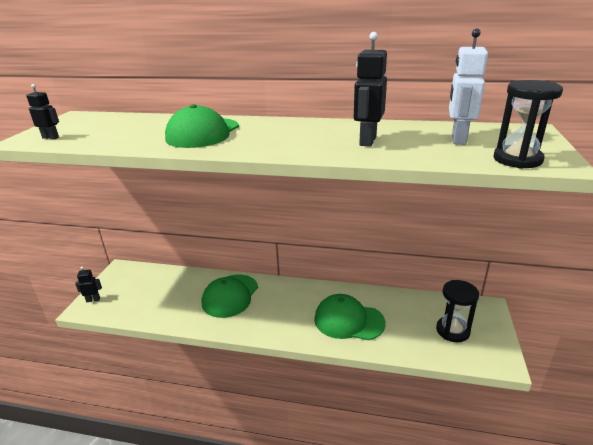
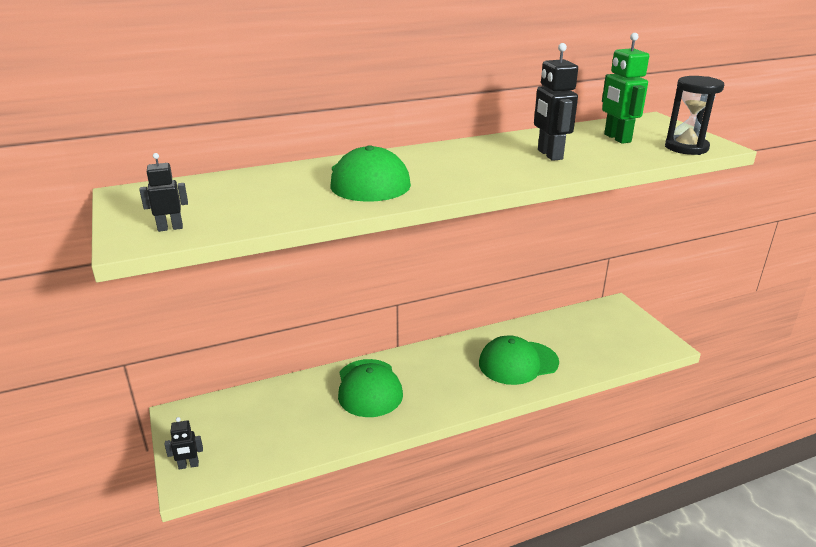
camera: 35 degrees left, 0 degrees up
black robot [75,266,102,302] -> black robot turned 150 degrees counterclockwise [164,417,203,470]
black hourglass [436,280,479,342] -> none
white robot [449,29,488,145] -> green robot [602,33,649,144]

